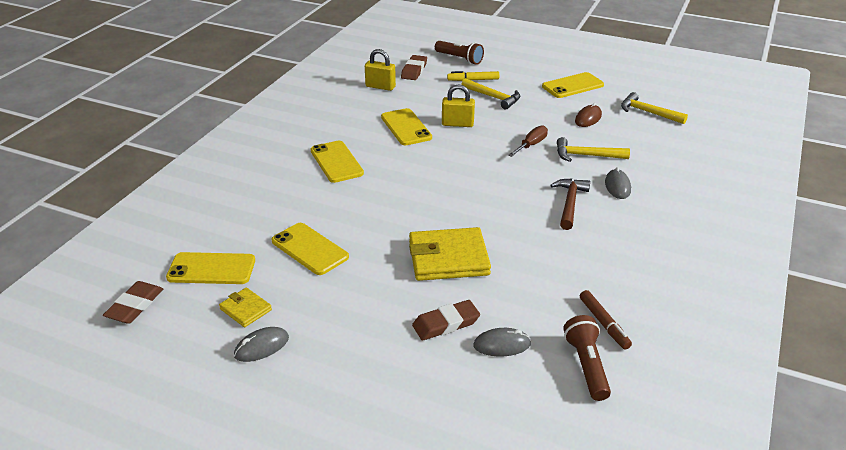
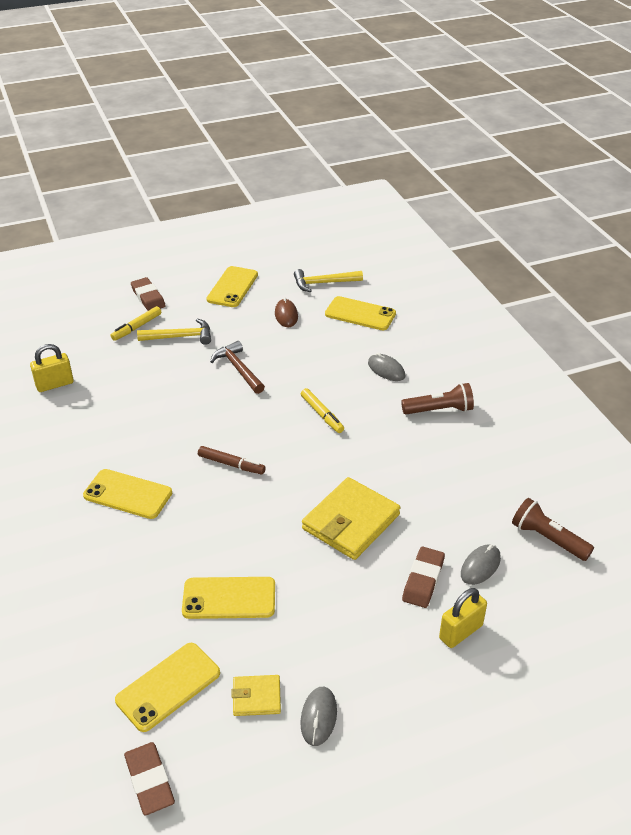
camera: 45 degrees left, 5 degrees up
yellow phone [381,108,432,145] -> yellow phone moved to [325,296,396,330]
brown eraser [401,55,427,80] -> brown eraser moved to [131,277,166,311]
brown flashlight [435,41,484,65] -> brown flashlight moved to [401,383,474,414]
yellow padlock [442,85,475,127] -> yellow padlock moved to [439,588,487,648]
brown screwdriver [508,125,548,157] -> none
brown hammer [550,179,590,230] -> brown hammer moved to [210,341,265,394]
yellow hammer [557,137,630,162] -> none
brown marker [580,290,632,349] -> brown marker moved to [198,446,266,475]
none -> yellow marker [301,388,344,433]

